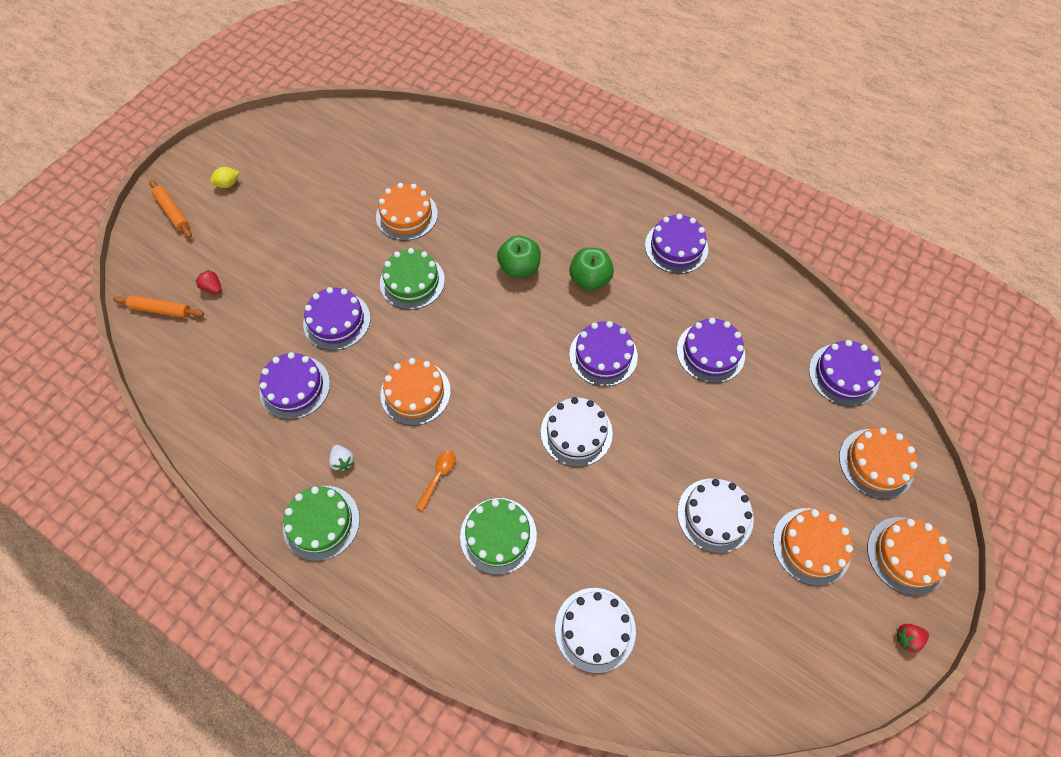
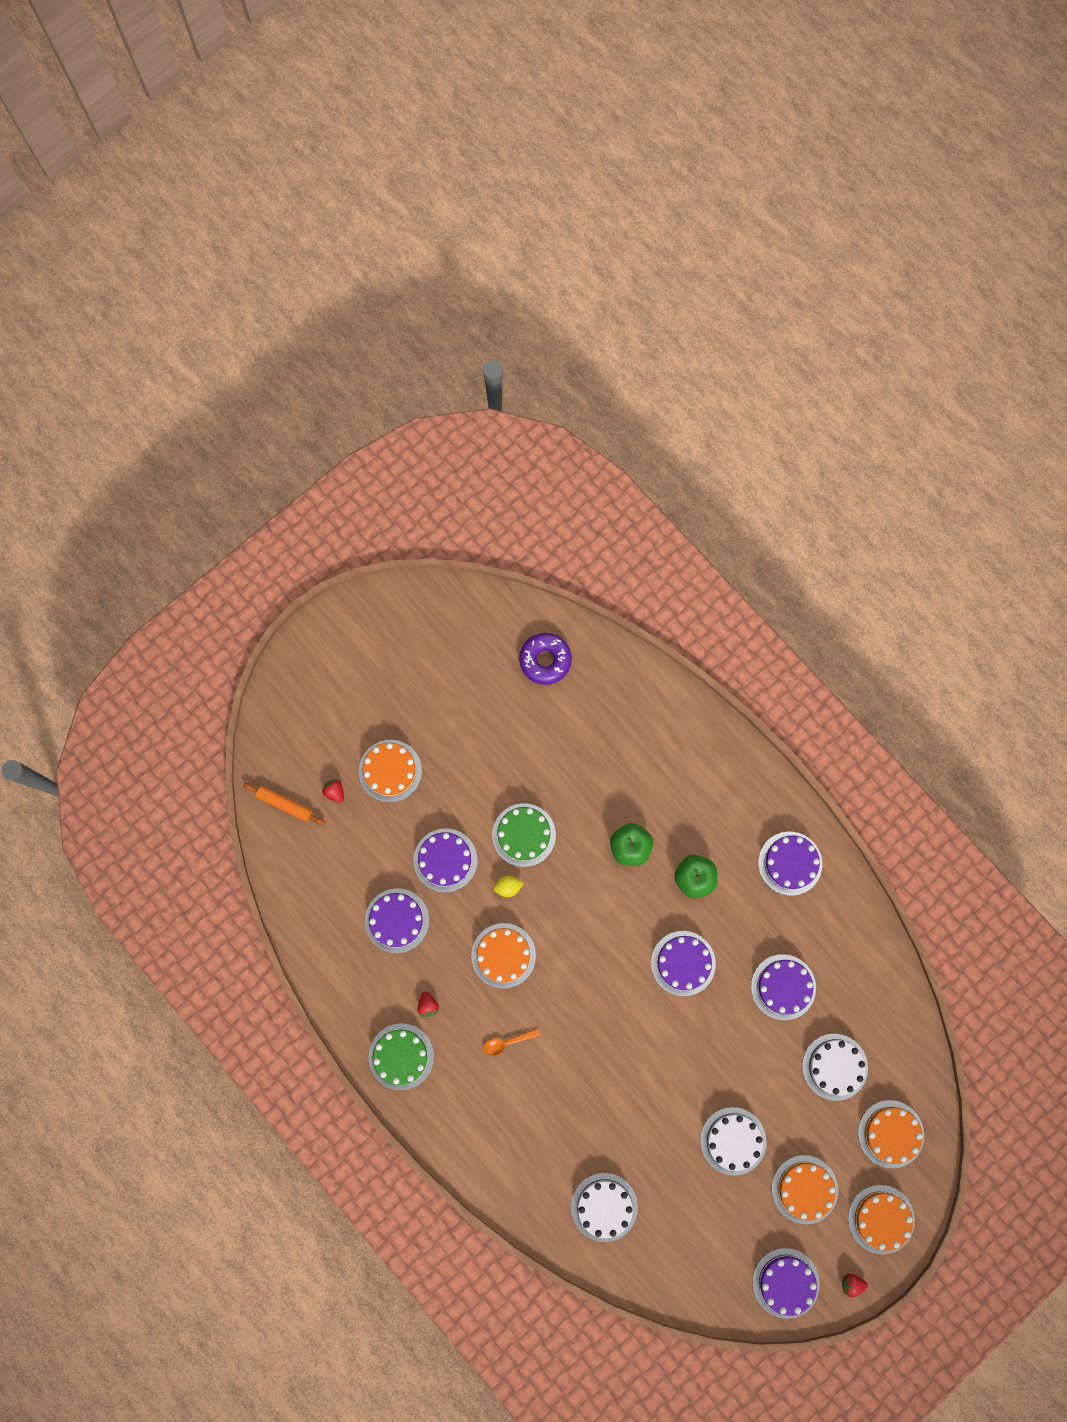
camera: 15 degrees right, 15 degrees up
orange rolling pin [149,180,192,238] -> none
yellow lemon [210,167,239,188] -> yellow lemon moved to [493,876,524,897]
white strawberry [329,445,354,472] -> red strawberry [418,991,439,1017]
orange cake [376,183,438,241] -> orange cake moved to [359,740,422,803]
orange spoon [416,451,456,511] -> orange spoon turned 150 degrees counterclockwise [483,1029,540,1056]
green cake [460,498,537,575] -> none
white cake [541,397,613,467] -> white cake moved to [802,1034,868,1101]
purple cake [809,340,882,407] -> purple cake moved to [752,1248,820,1319]
none -> purple donut [519,633,572,685]

